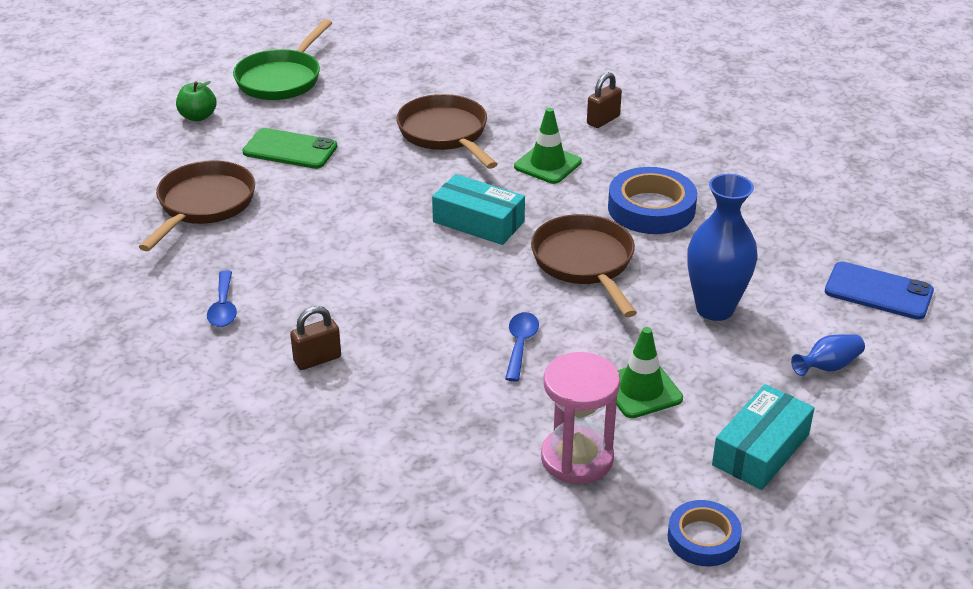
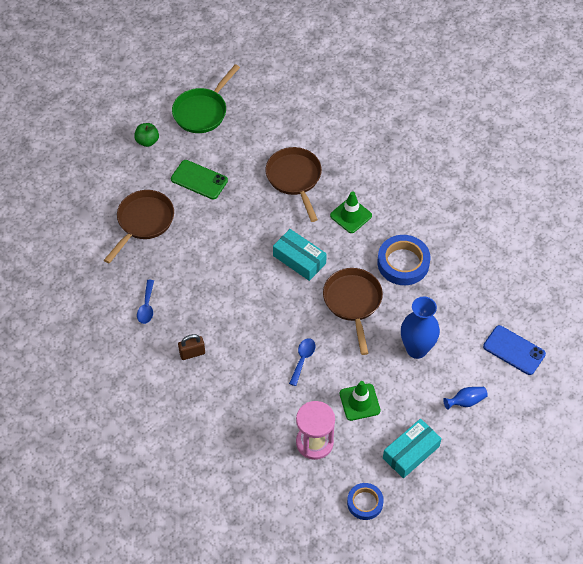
camera: 10 degrees right, 20 degrees up
brown padlock [587,72,622,128] -> none

